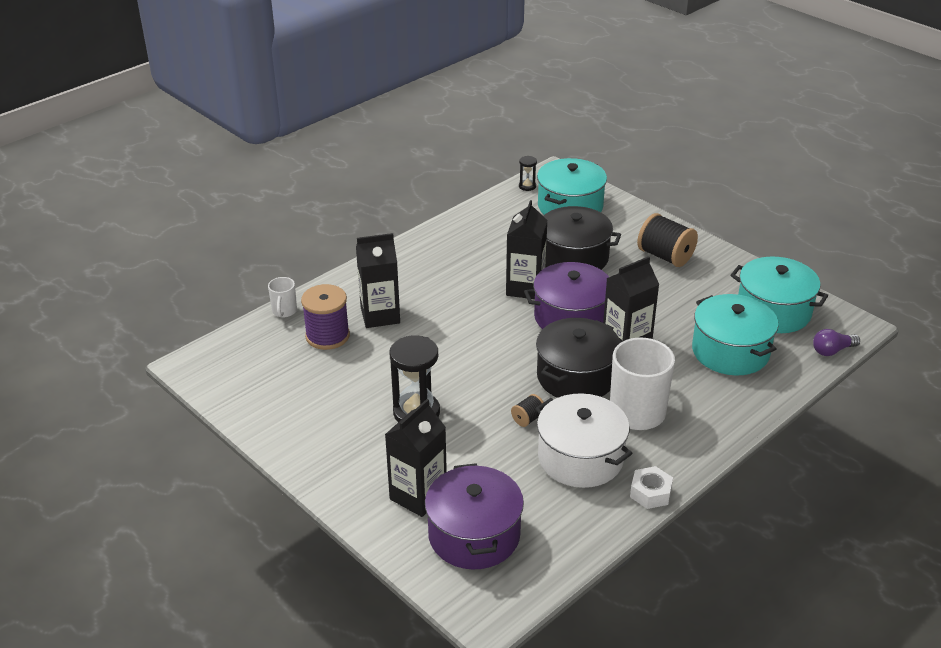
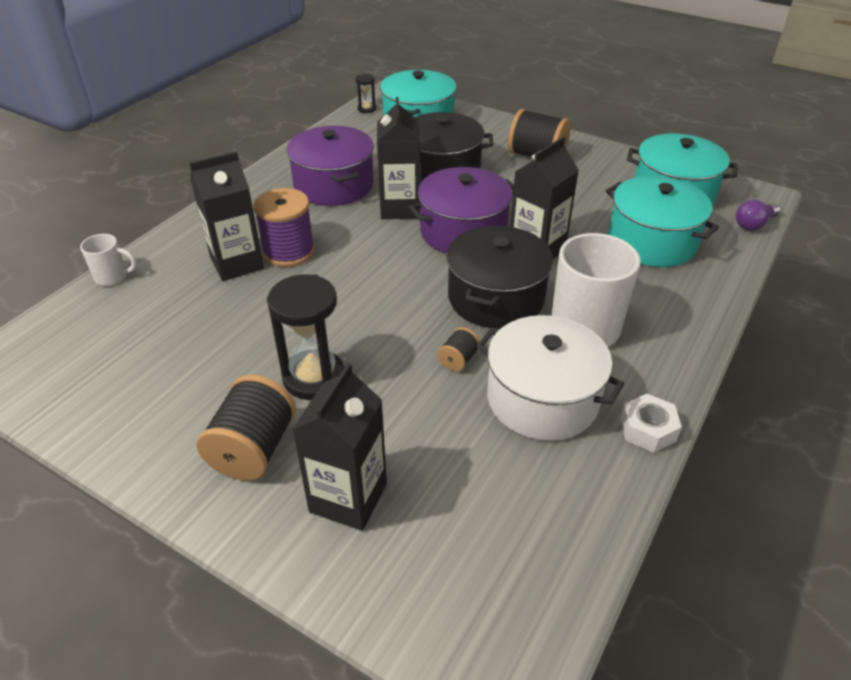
camera: 15 degrees left, 5 degrees up
white mug [268,277,297,317] -> white mug turned 75 degrees counterclockwise [80,234,137,286]
purple spool [301,284,350,350] -> purple spool moved to [253,188,315,267]
purple pot [425,463,524,570] -> purple pot moved to [286,126,374,206]
none -> black spool [197,375,296,481]

